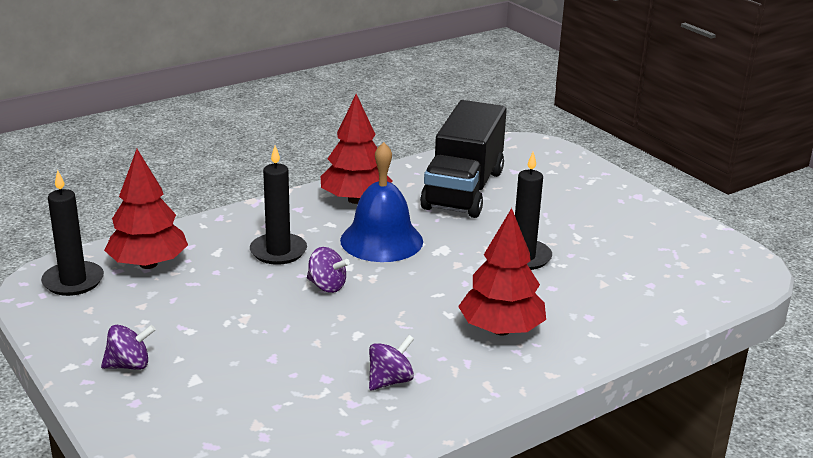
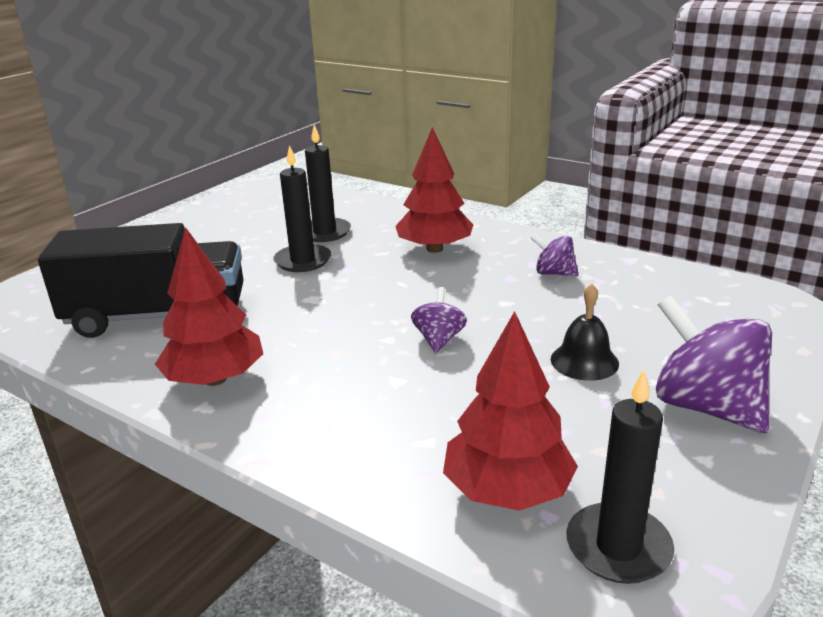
camera: 110 degrees left, 0 degrees up
purple spinning top [101,325,156,370] -> purple spinning top [656,295,772,433], size x1.91
black candle [250,146,307,265] -> black candle moved to [305,124,351,242]
blue bell [340,142,423,262] -> none
none -> black bell [551,284,619,381]

